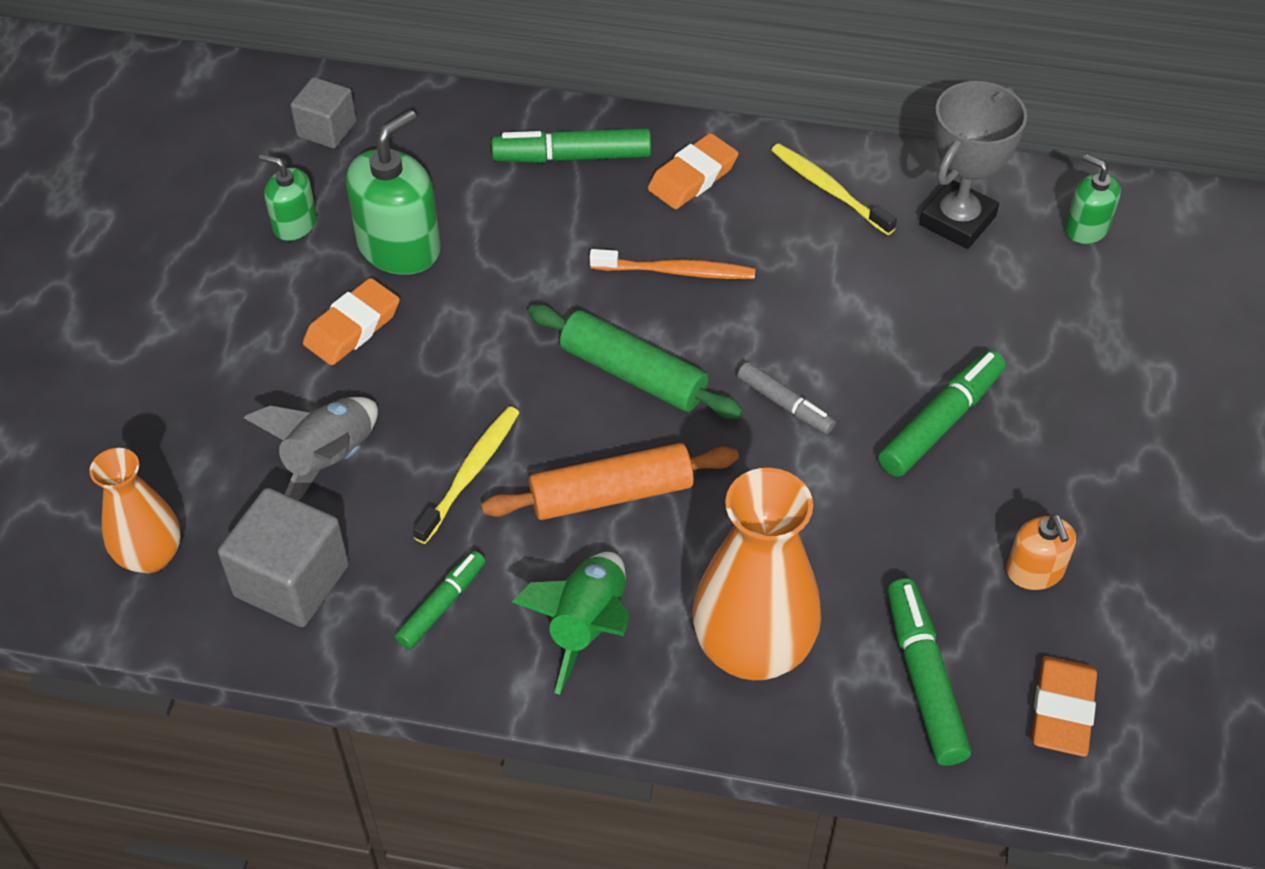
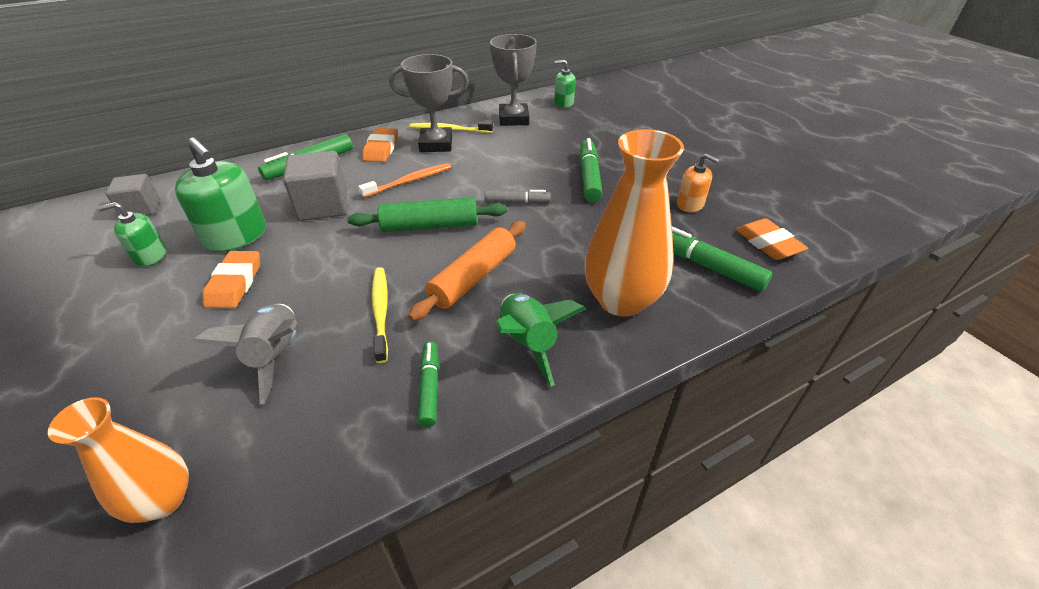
camera: 40 degrees left, 10 degrees down
grey cube [218,488,349,627] -> grey cube moved to [283,151,347,221]
green soap dispenser [346,110,441,275] -> green soap dispenser turned 135 degrees clockwise [175,138,266,252]
none -> grey trophy [389,54,469,152]

